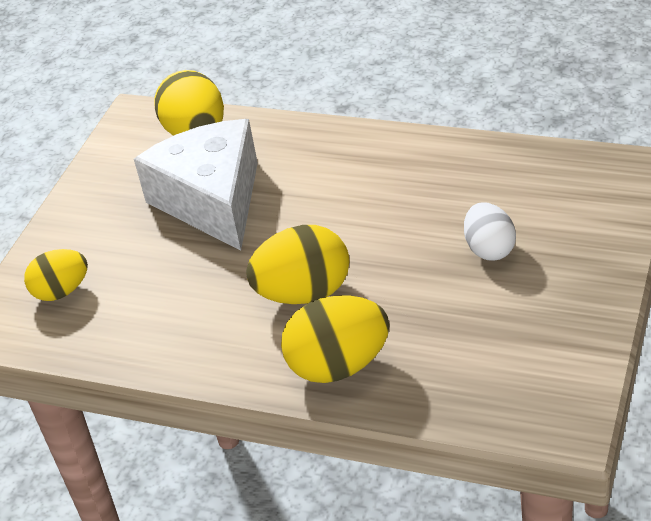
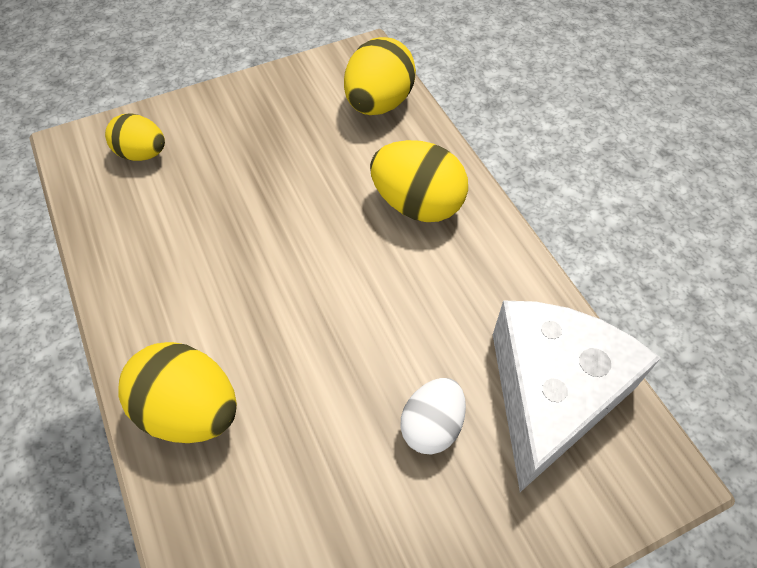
camera: 40 degrees right, 15 degrees up
white cheese [134,119,258,251] -> white cheese moved to [493,301,661,492]
yellow egg [246,225,349,304] -> yellow egg moved to [370,140,468,222]

